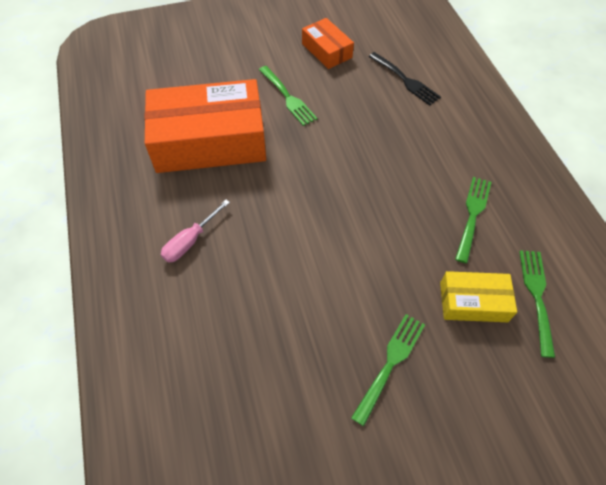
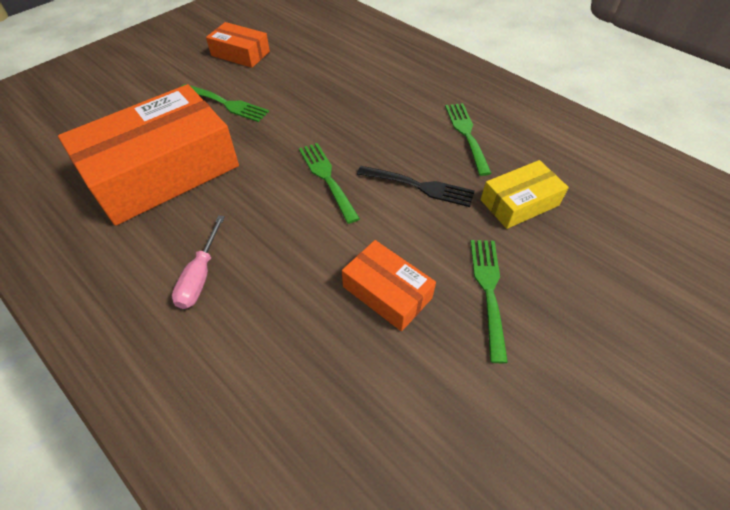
camera: 30 degrees left, 5 degrees down
black fork [368,52,441,106] -> black fork moved to [357,166,475,207]
green fork [519,250,555,358] -> green fork moved to [299,143,360,224]
none -> orange box [342,240,436,331]

